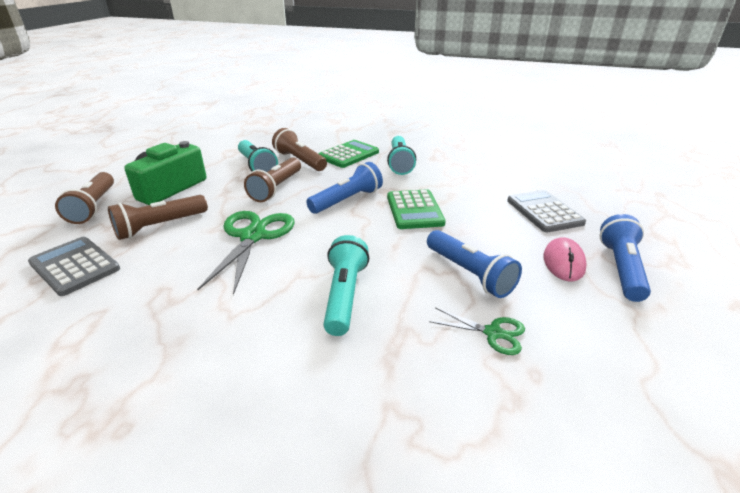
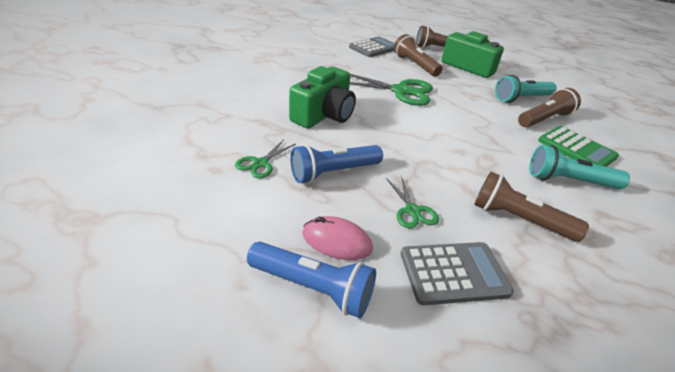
camera: 95 degrees right, 5 degrees up
brown flashlight [244,157,301,202] -> brown flashlight moved to [474,172,589,242]
blue flashlight [306,162,383,214] -> none
turquoise flashlight [323,235,369,336] -> green camera [289,66,356,128]
green calculator [387,189,446,229] -> none
none -> green scissors [386,176,439,229]

